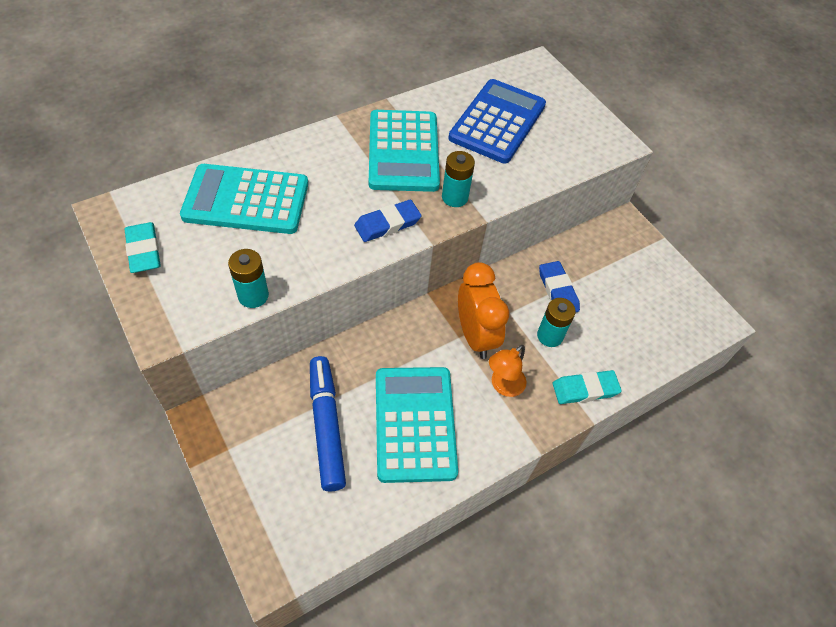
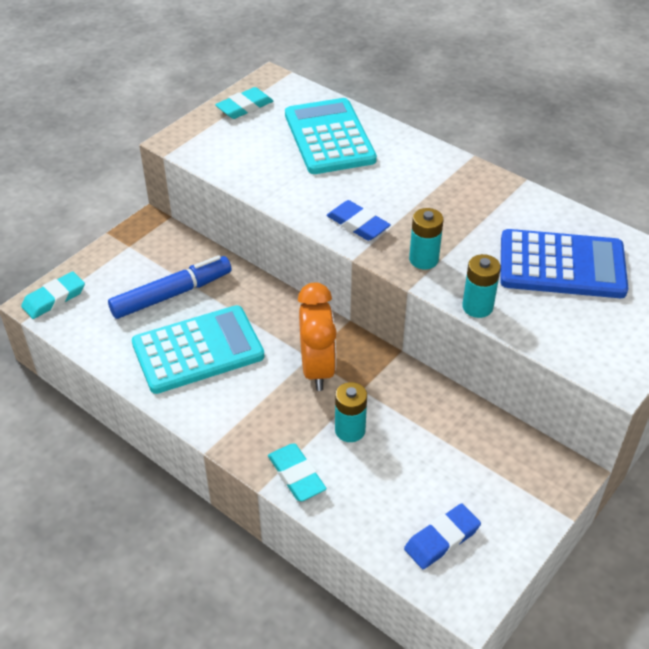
camera: 75 degrees right, 10 degrees down
turquoise battery [228,249,269,308] -> turquoise battery moved to [462,254,501,318]
turquoise calculator [369,110,440,192] -> none
orange clock [458,262,509,359] -> orange clock turned 60 degrees counterclockwise [298,283,337,391]
orange lamp [489,345,526,397] -> none
blue eraser [539,261,580,312] -> blue eraser moved to [404,504,481,569]
none -> turquoise eraser [21,272,85,319]

